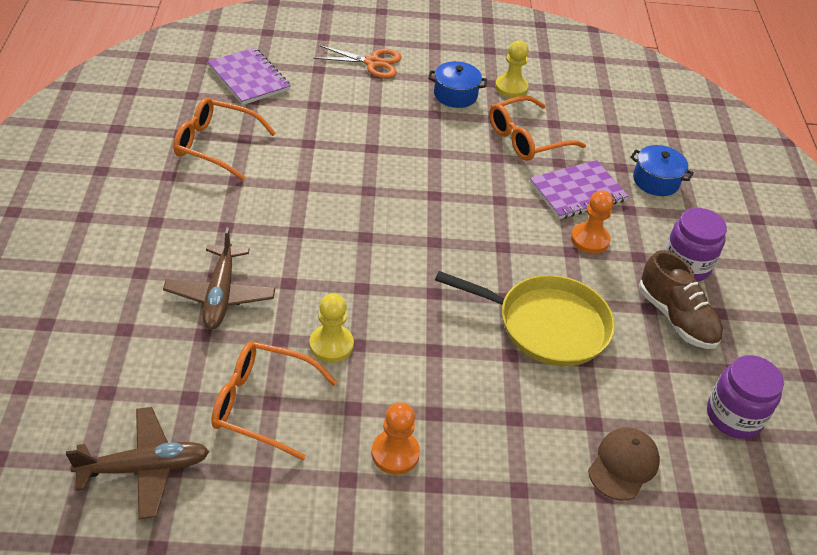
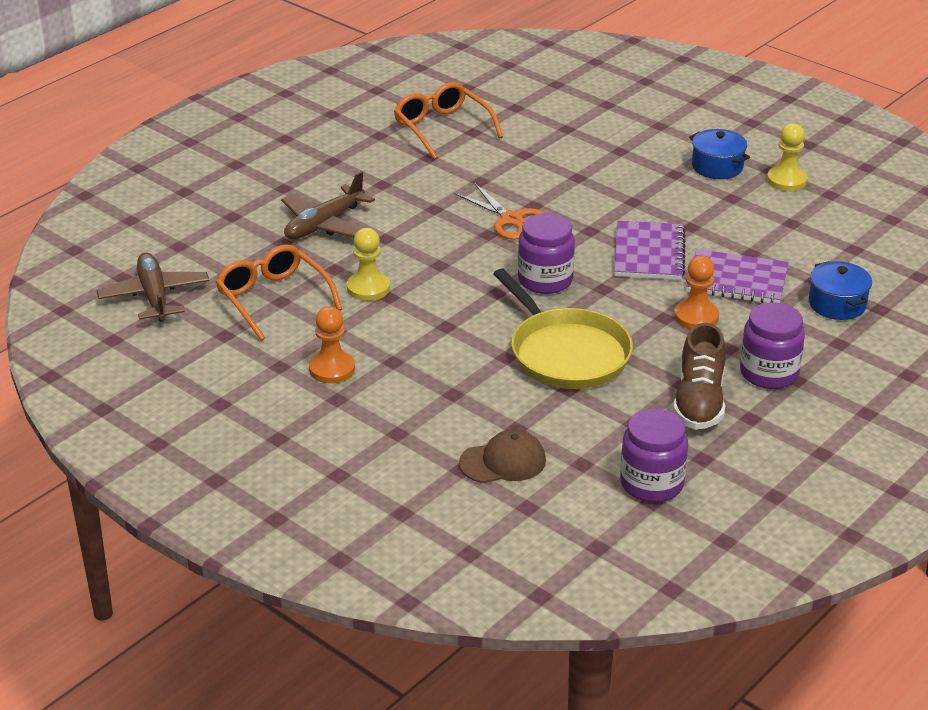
camera: 45 degrees right, 10 degrees down
brown plane [66,407,209,519] -> brown plane turned 135 degrees counterclockwise [96,252,209,322]
purple notebook [208,48,291,105] -> purple notebook moved to [614,221,686,280]
orange scissors [313,45,402,78] -> orange scissors moved to [454,183,544,240]
orange glasses [489,95,586,161] -> none
none -> purple jar [518,213,575,294]

